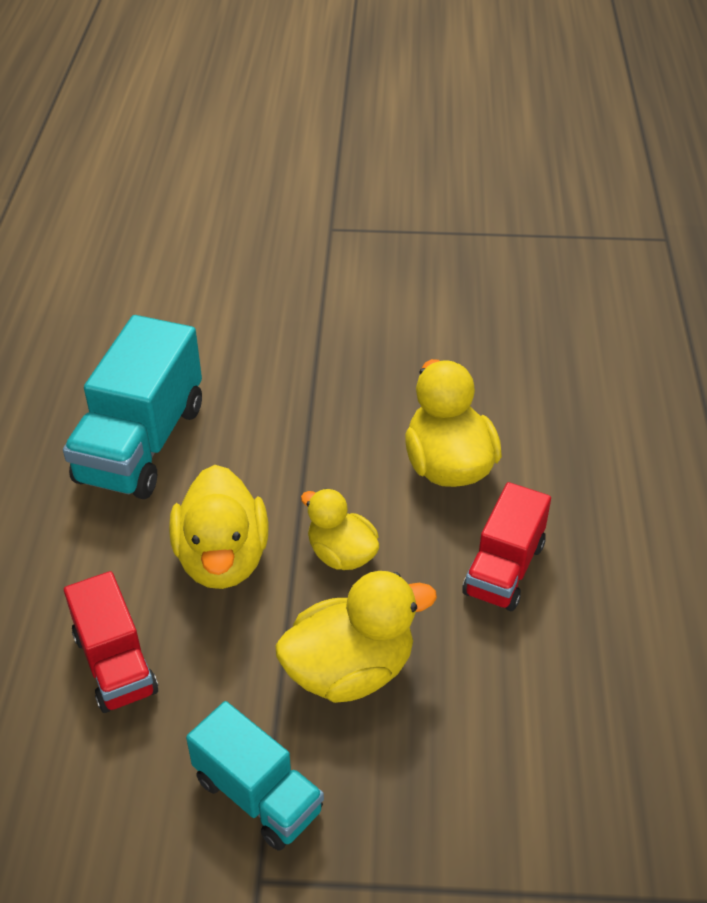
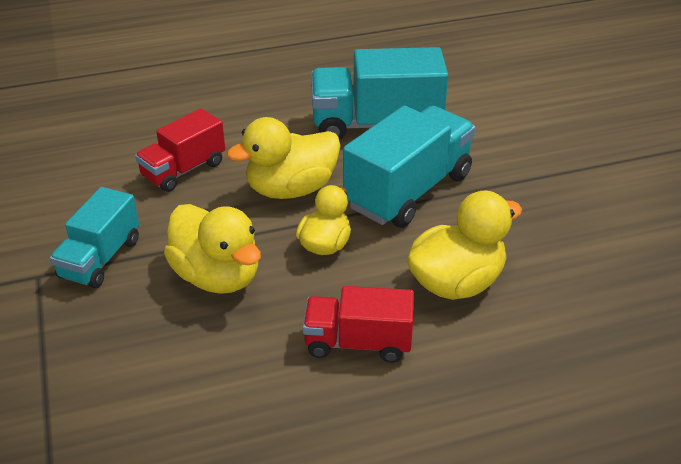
camera: 70 degrees right, 5 degrees down
none -> turquoise truck [343,106,475,228]

